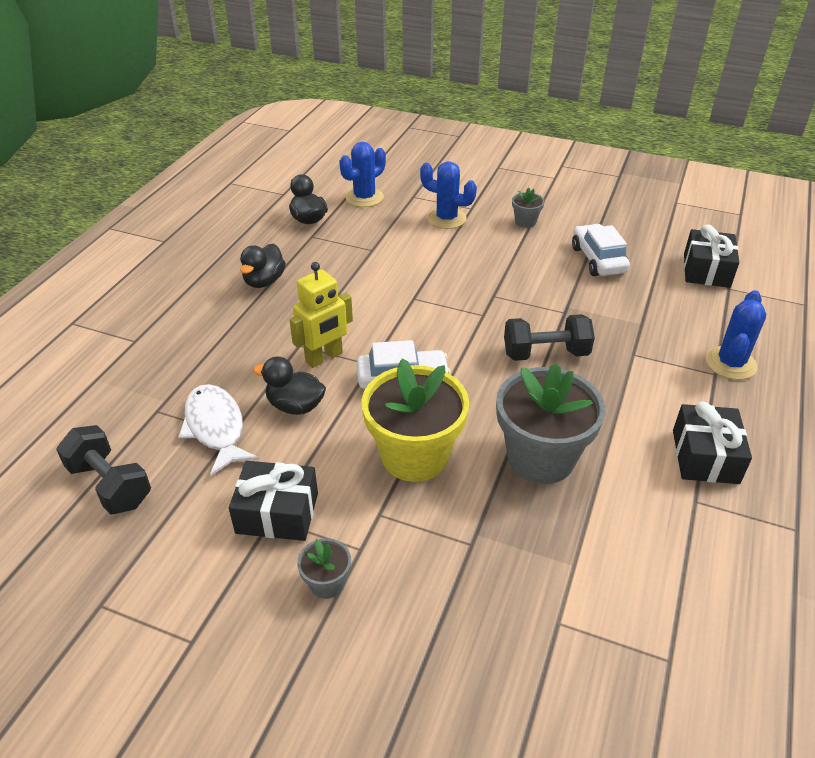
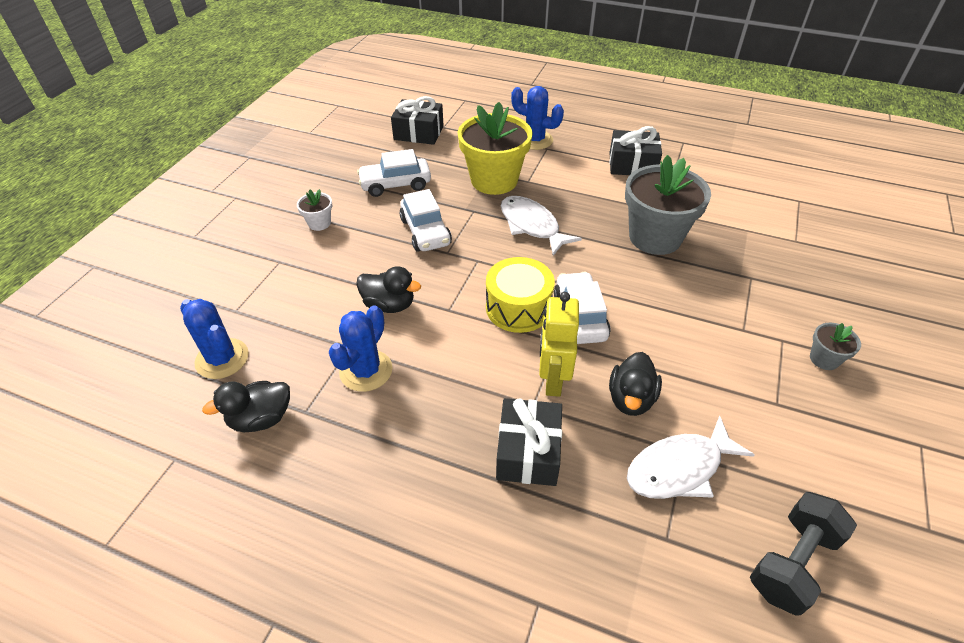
camera: 90 degrees left, 5 degrees up
black gift [229,461,318,541] -> black gift moved to [496,398,562,486]
black duck [240,243,286,288] -> black duck moved to [356,266,421,313]
yellow robot [289,262,353,368] -> yellow robot turned 135 degrees counterclockwise [539,292,579,397]
yellow flower pot [361,358,469,482] -> yellow flower pot moved to [458,102,533,195]
blue cactus [420,161,477,229] -> blue cactus moved to [329,305,393,392]
black dumbbell [504,314,595,361] -> white fish [501,196,582,256]
grey flower pot [512,187,545,228] -> white flower pot [297,189,332,231]
none -> white car [399,189,452,252]
none -> yellow drum [486,257,555,333]

